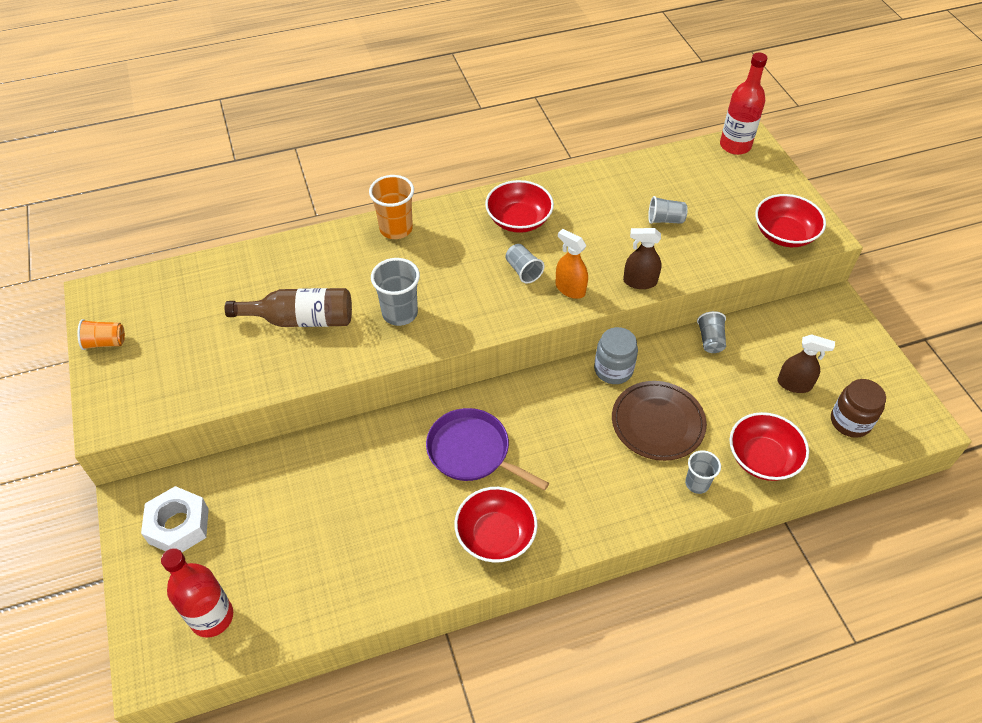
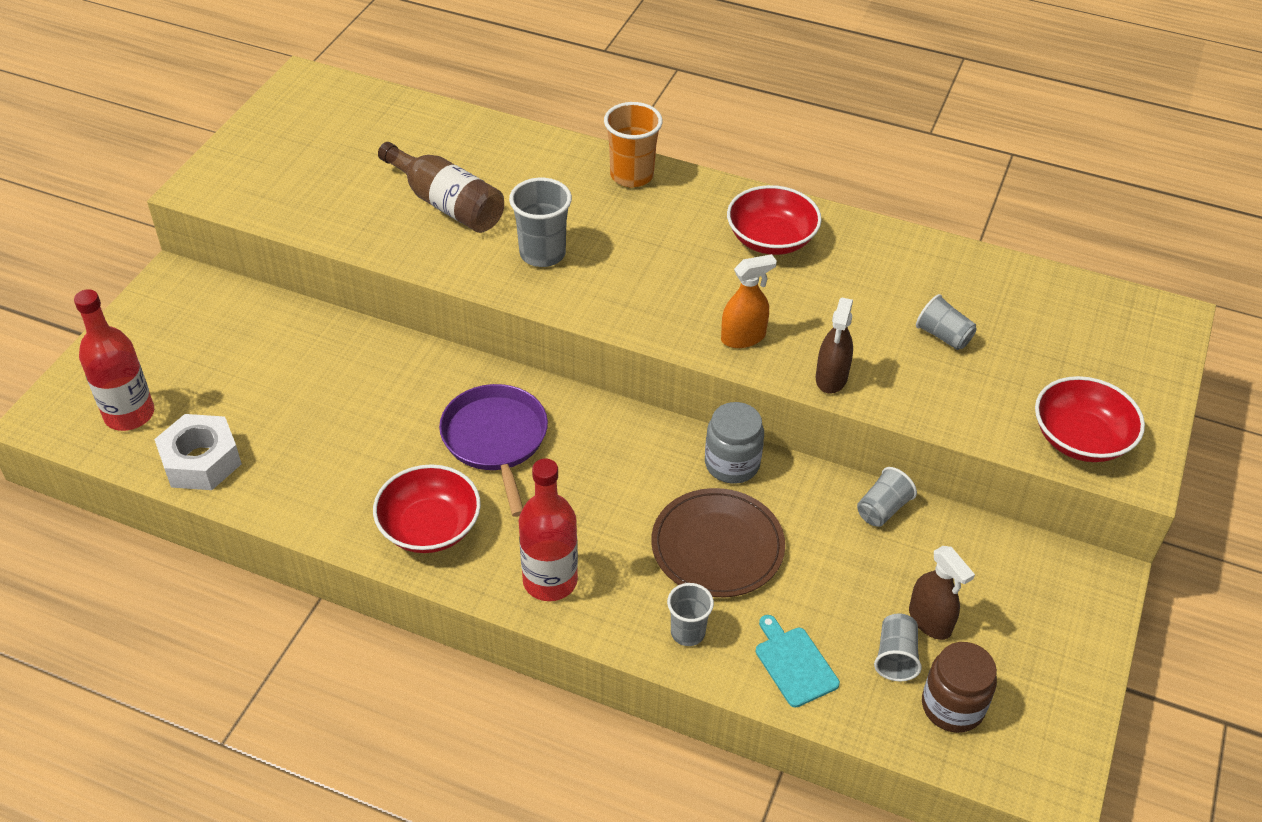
camera: 40 degrees right, 5 degrees down
orange cup [77,319,125,350] -> none
white nut [141,486,209,552] -> white nut moved to [154,414,242,490]
grey cup [505,244,544,283] -> grey cup moved to [874,613,922,681]
orange spray bottle [556,229,588,299] -> orange spray bottle turned 75 degrees clockwise [721,254,777,348]
brown spray bottle [623,228,662,289] -> brown spray bottle turned 120 degrees counterclockwise [816,298,853,394]
red bottle [720,53,768,155] -> red bottle moved to [519,459,578,601]
red bowl [730,412,809,481] -> turquoise cutting board [756,615,840,707]

